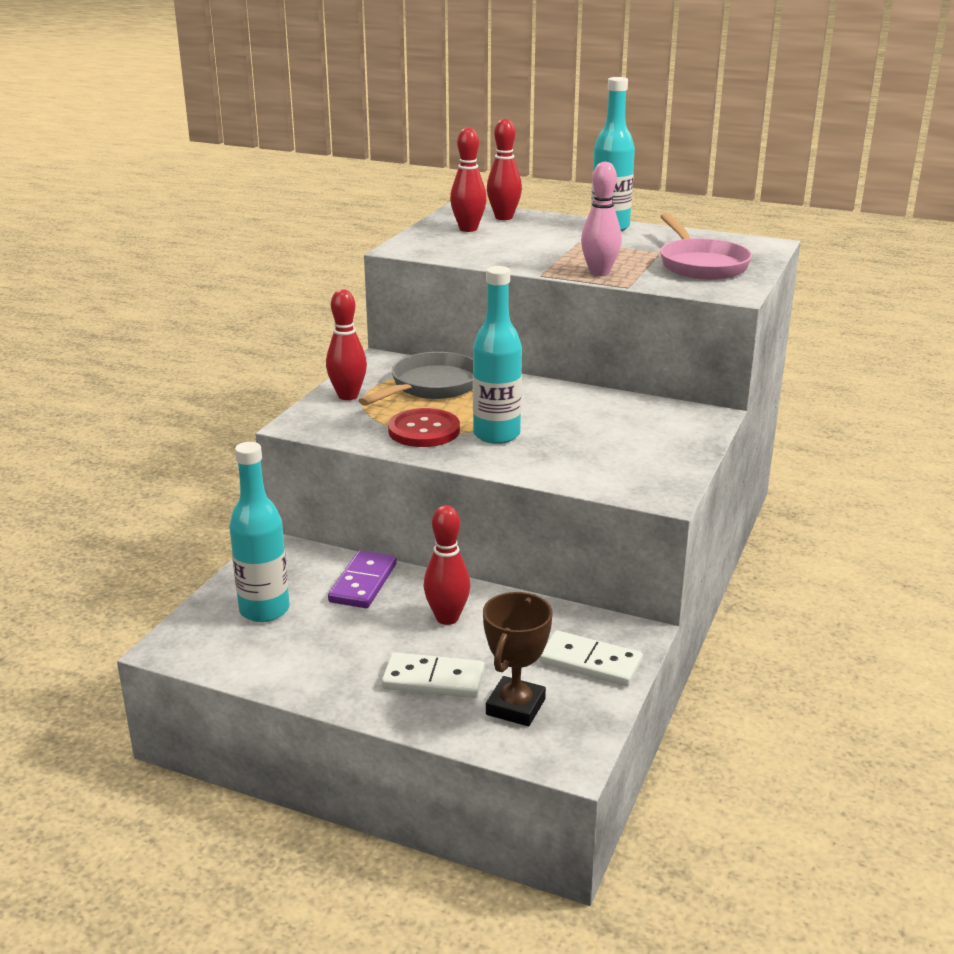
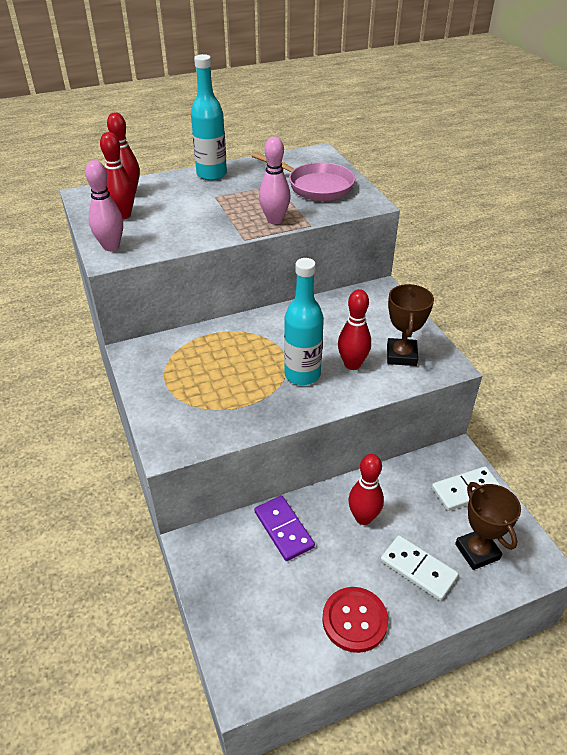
camera: 45 degrees left, 15 degrees up
turquoise bottle [229,442,290,622] -> none
red bowling pin [326,289,367,400] -> red bowling pin moved to [338,289,371,370]
grey pan [358,352,473,406] -> none
white domino [382,652,485,698] -> white domino turned 75 degrees clockwise [380,535,459,601]
red button [388,408,460,447] -> red button moved to [322,587,388,653]
none -> pink bowling pin [85,160,123,251]
none -> brown trophy [387,284,434,366]

